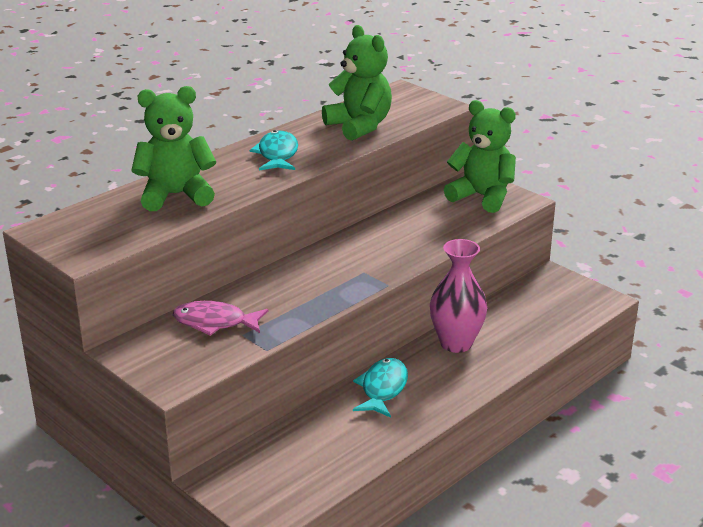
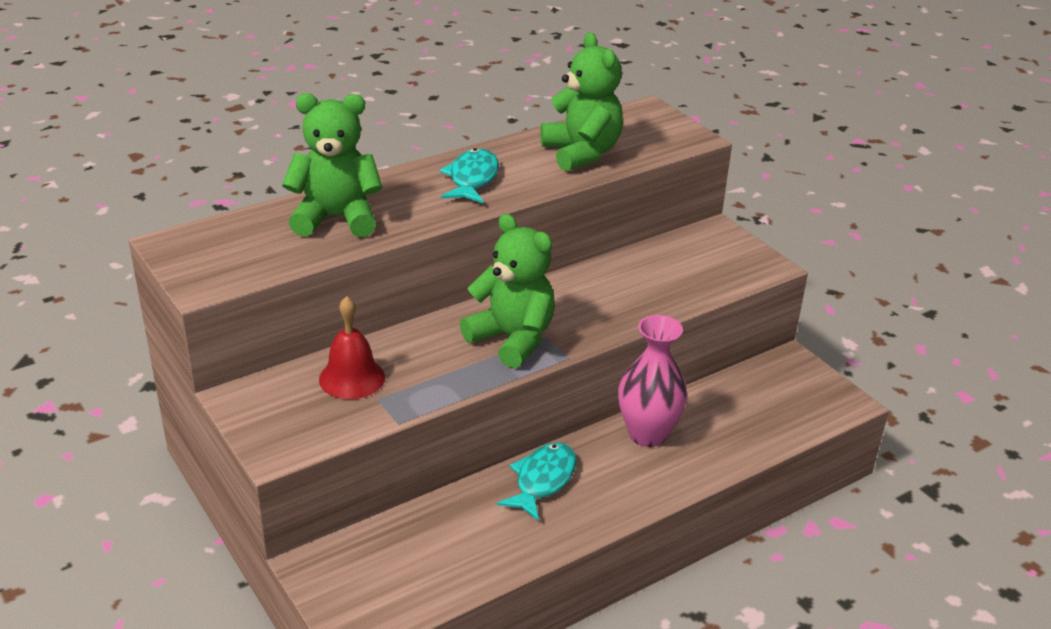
camera: 10 degrees right, 5 degrees up
pink fish [173,301,268,336] -> red bell [319,296,385,399]
green teddy bear [444,100,516,213] -> green teddy bear moved to [460,214,555,368]

